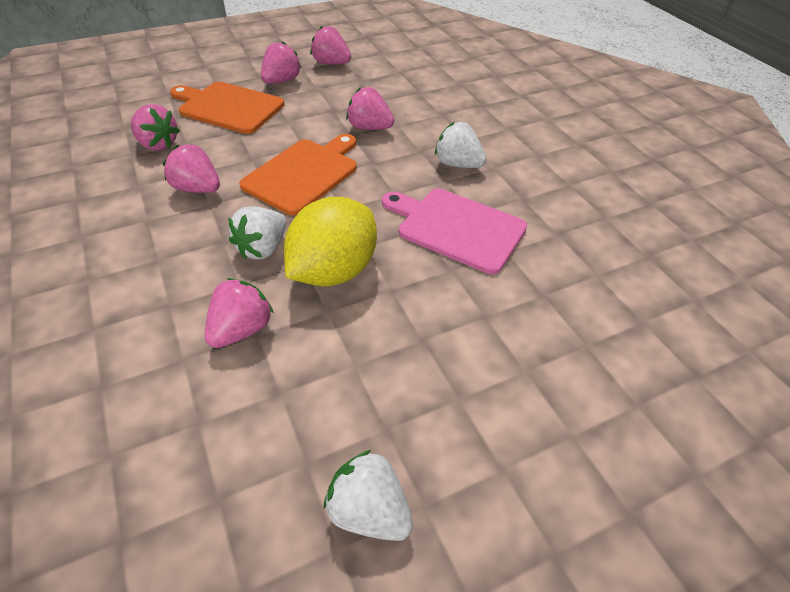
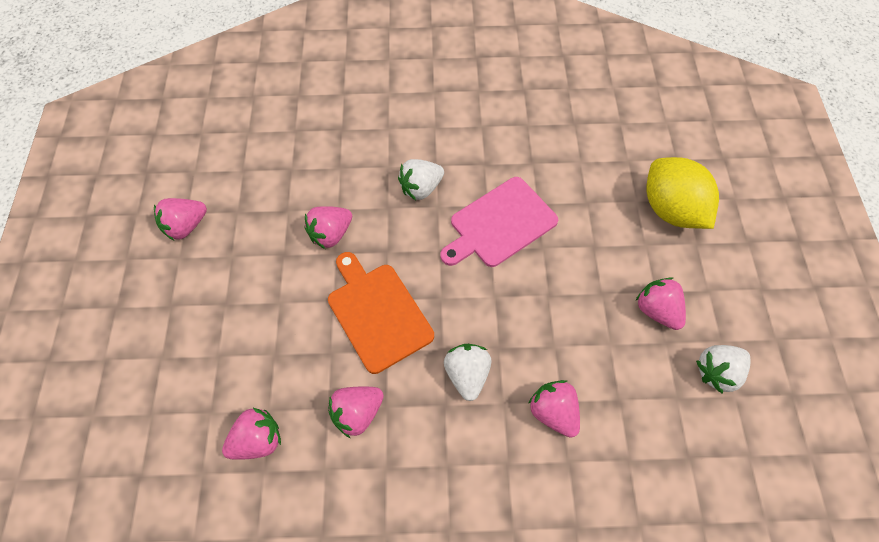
camera: 65 degrees left, 15 degrees up
orange cutting board [170,82,284,134] -> none
white strawberry [228,206,286,260] -> white strawberry turned 150 degrees counterclockwise [444,344,492,401]
pink strawberry [261,41,302,84] -> pink strawberry moved to [636,277,686,330]
yellow lemon [284,197,377,286] -> yellow lemon moved to [646,157,719,229]

